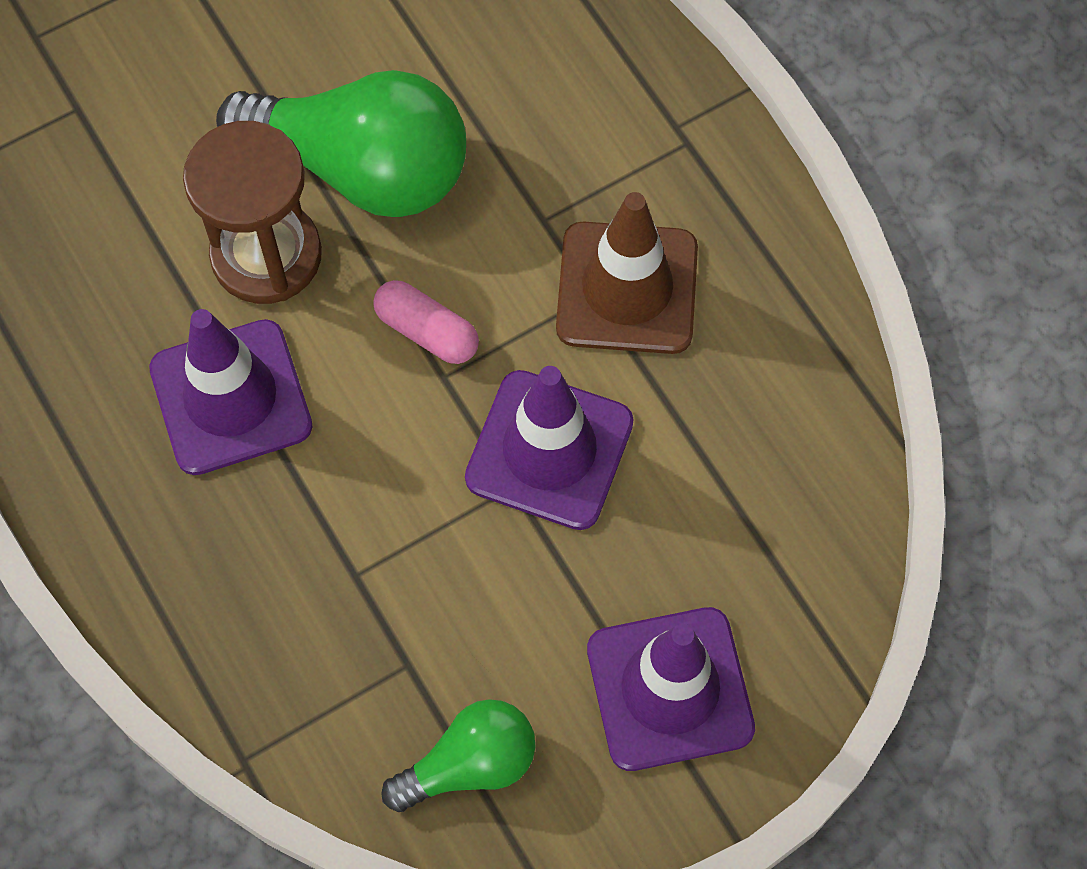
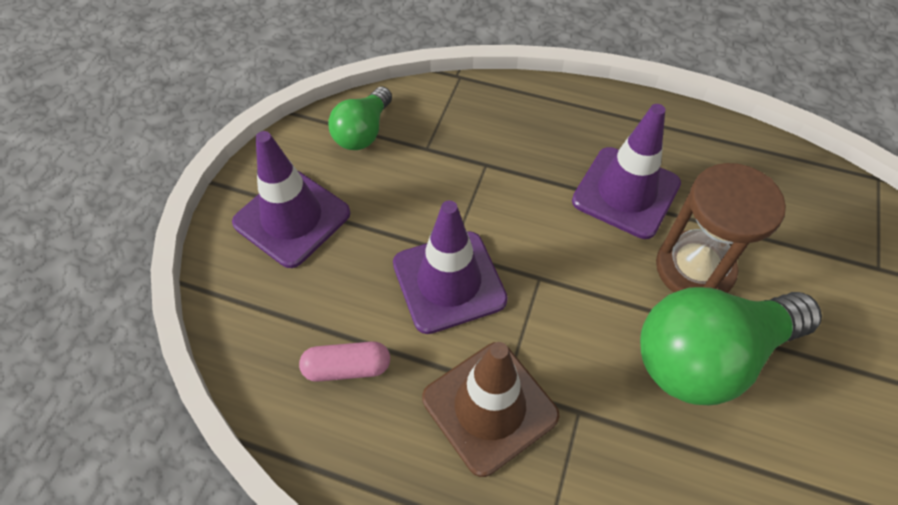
camera: 140 degrees right, 10 degrees down
pink capsule [373,280,479,364] -> pink capsule moved to [299,341,390,382]

